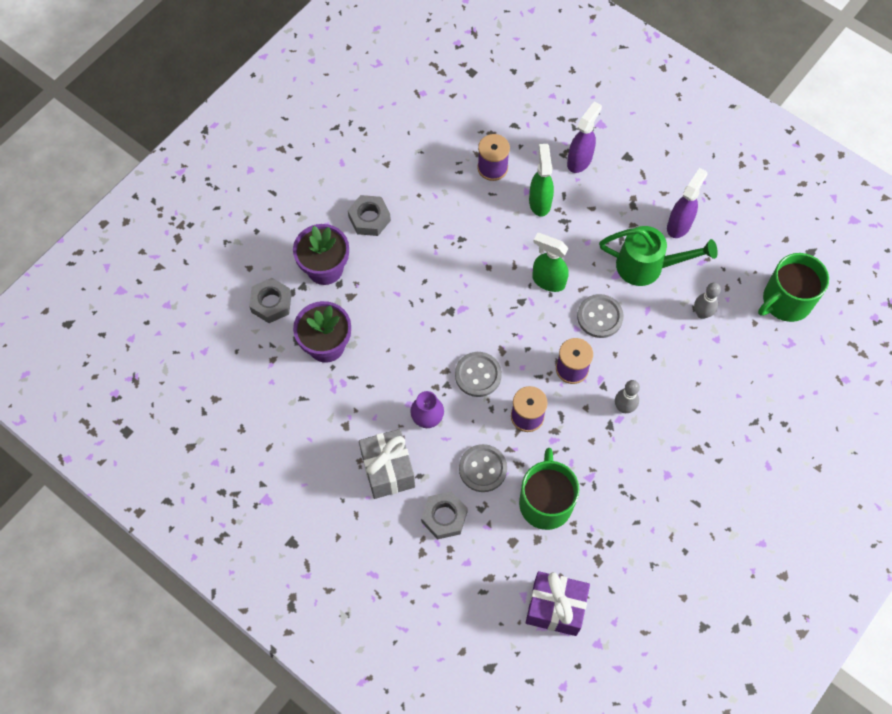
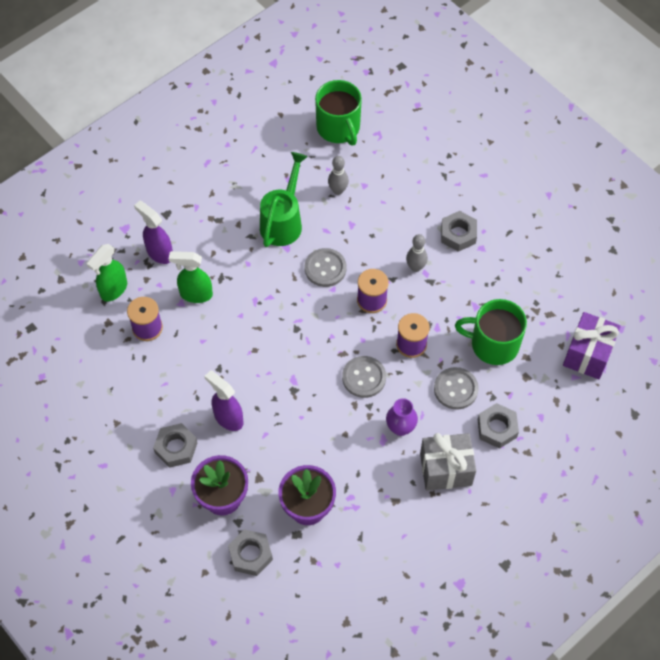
camera: 80 degrees left, 5 degrees down
green spray bottle [532,233,569,292] -> green spray bottle moved to [86,244,127,302]
purple spray bottle [667,168,707,238] -> purple spray bottle moved to [204,370,243,431]
none -> grey nut [441,211,477,252]

